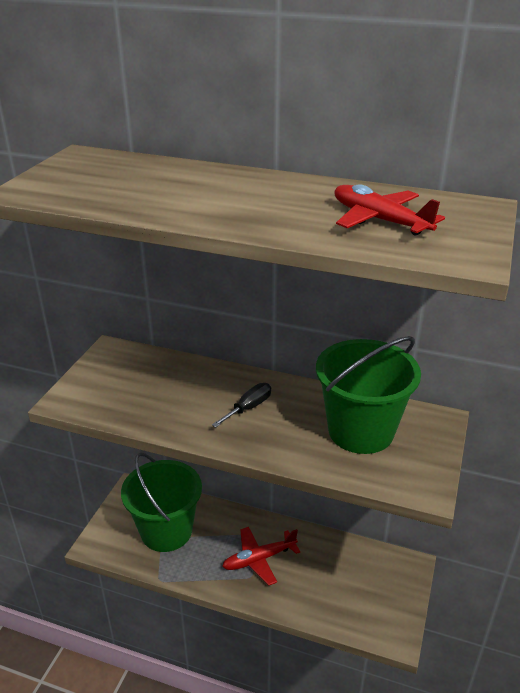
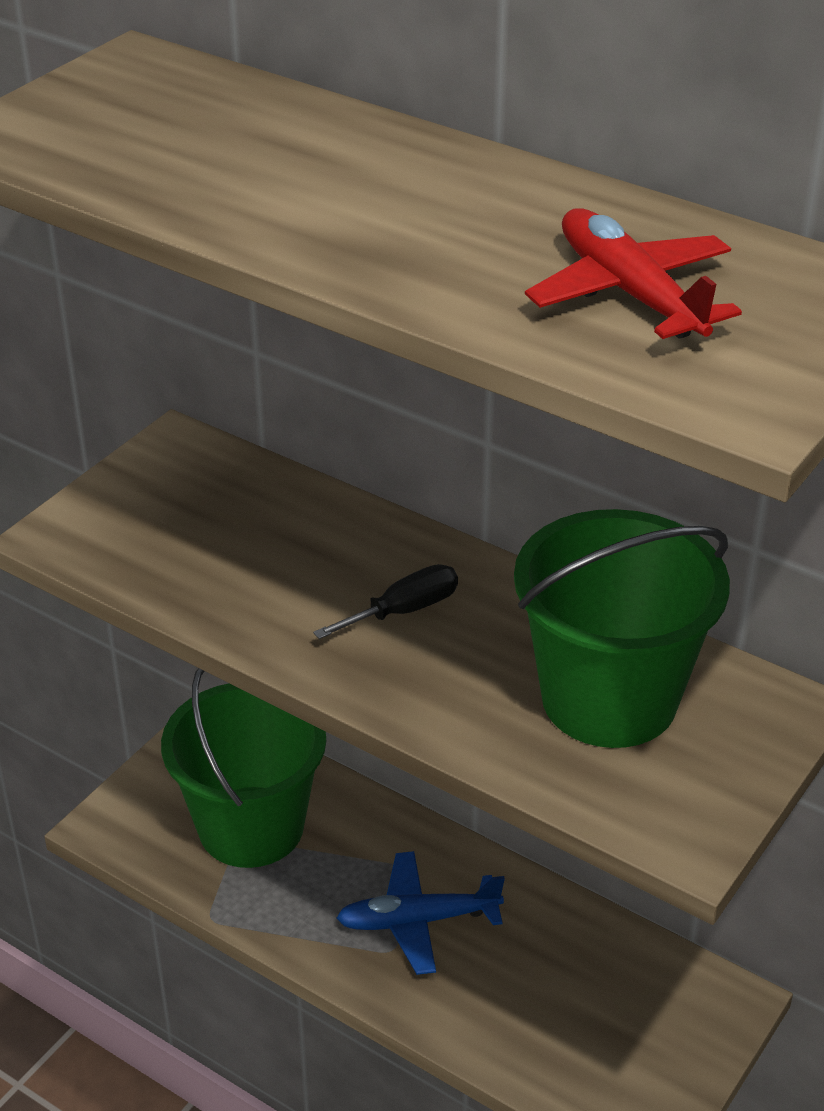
camera: 15 degrees right, 5 degrees up
red plane [222,527,300,586] -> blue plane [337,851,505,975]

